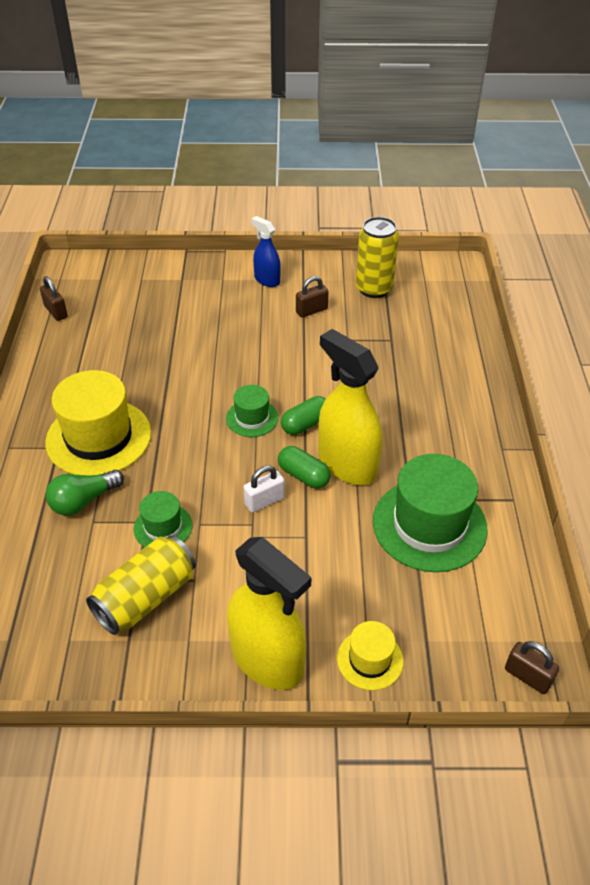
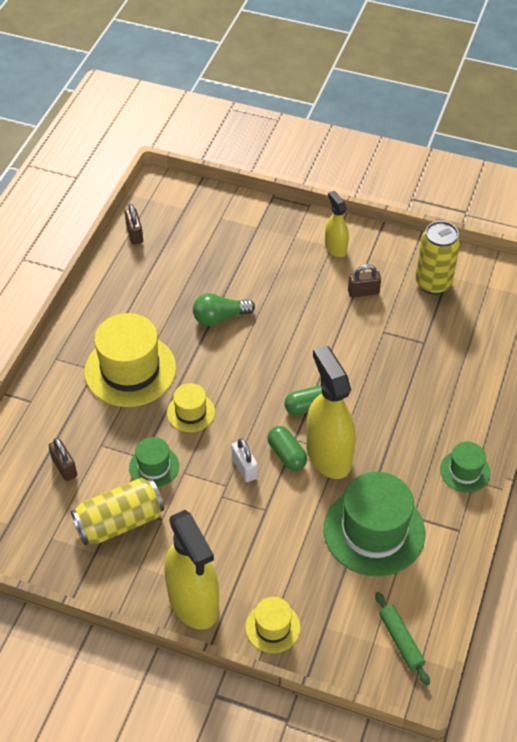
camera: 20 degrees right, 5 degrees up
green light bulb [46,470,124,515] -> green light bulb moved to [193,293,255,326]
green hat [226,385,278,437] -> green hat moved to [440,442,490,493]
white padlock [244,465,284,512] -> white padlock turned 75 degrees clockwise [231,438,258,482]
blue spray bottle [251,216,281,287] -> yellow spray bottle [325,191,349,257]
brown padlock [505,641,559,694] -> brown padlock moved to [49,438,77,481]
none -> yellow hat [167,383,215,432]
none -> green rolling pin [375,592,430,686]

